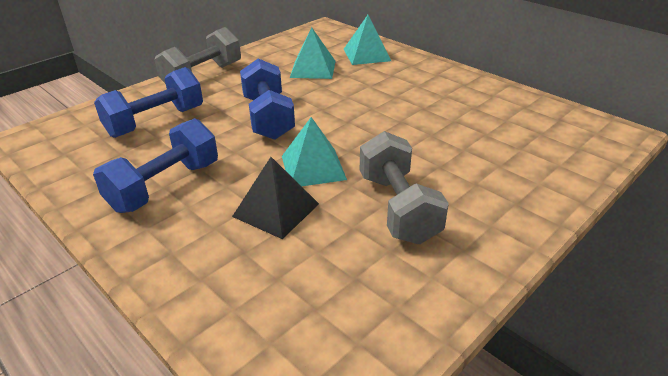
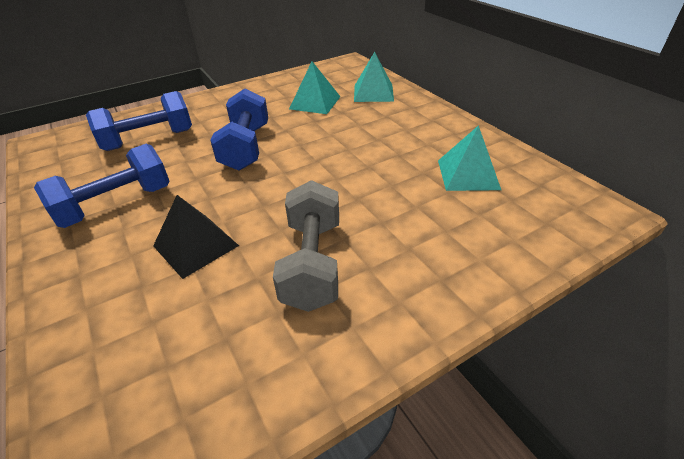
camera: 15 degrees right, 5 degrees up
grey dumbbell [154,27,241,83] -> none
turquoise pyramid [282,117,347,186] -> turquoise pyramid moved to [438,125,501,191]

